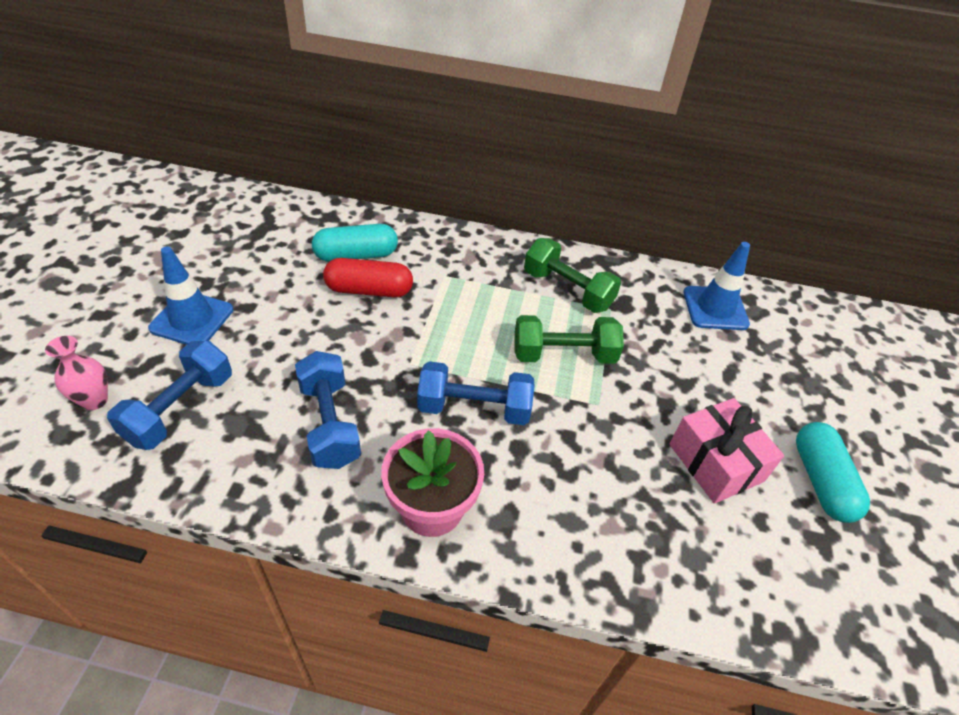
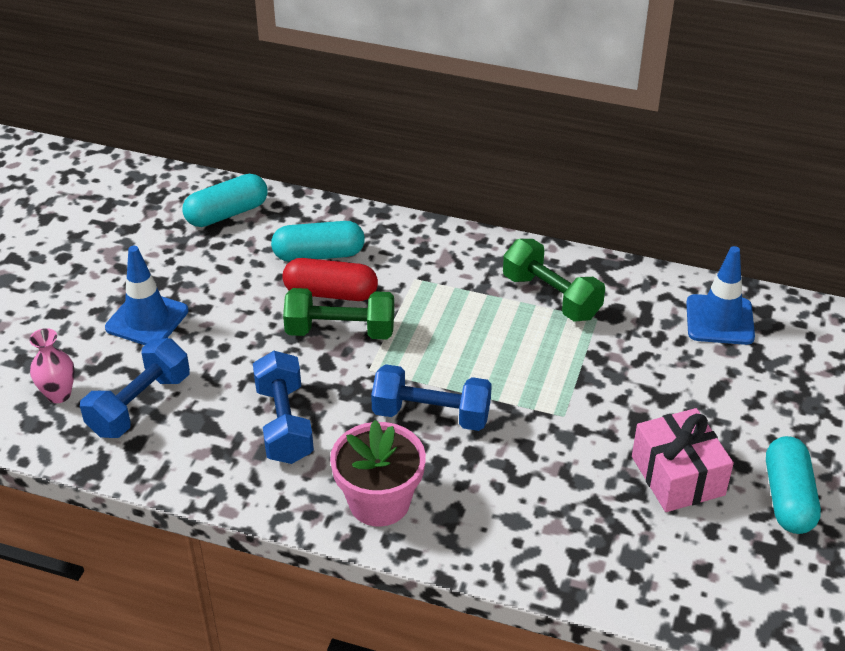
camera: 10 degrees right, 5 degrees down
green dumbbell [514,315,624,364] -> green dumbbell moved to [283,288,394,340]
none -> turquoise capsule [183,174,267,227]

